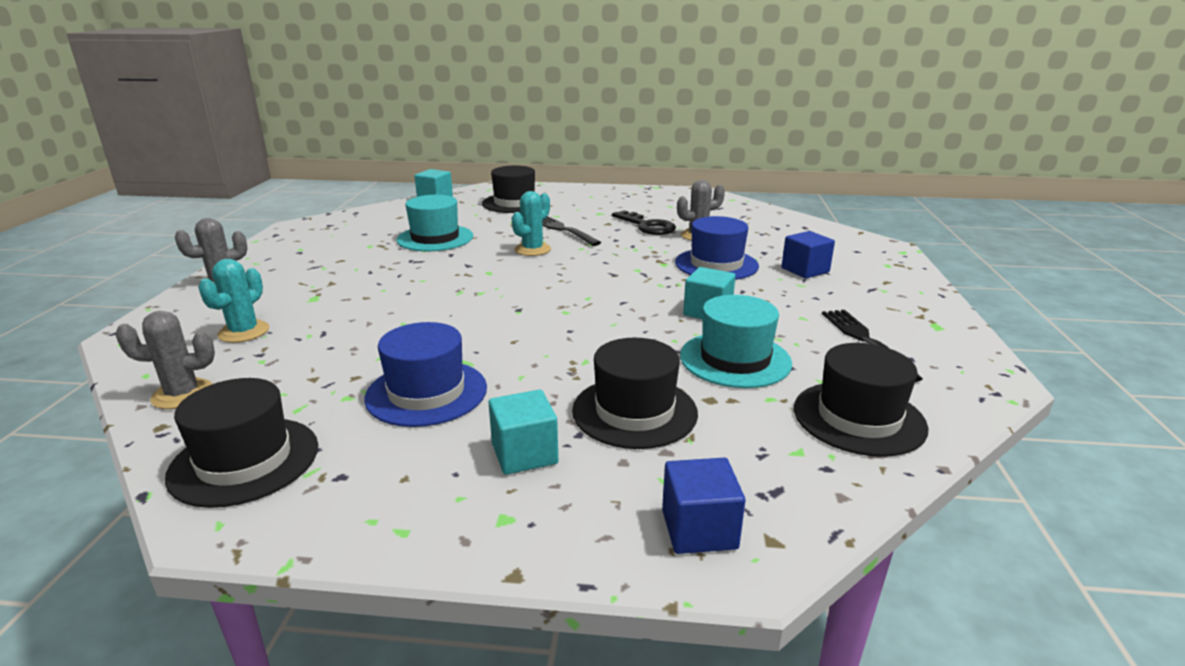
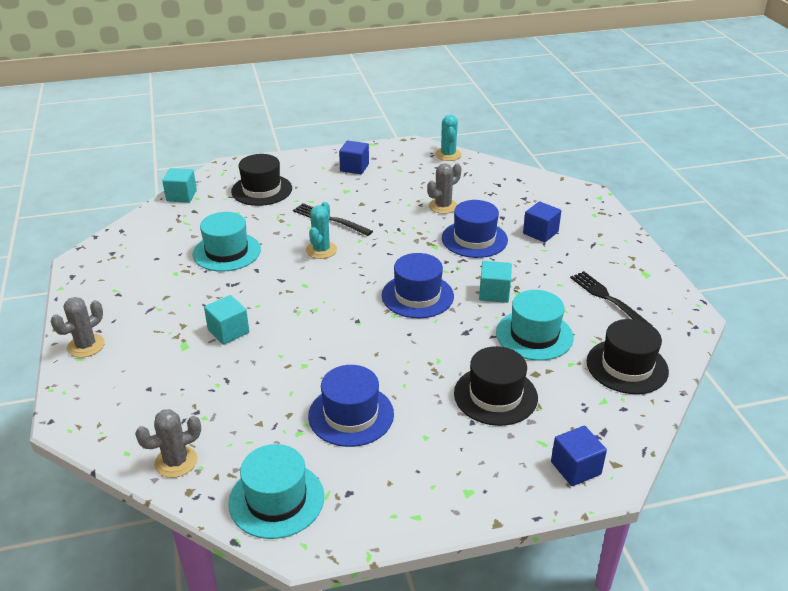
camera: 20 degrees left, 10 degrees up
black hat [165,378,318,508] -> turquoise hat [228,444,324,539]
turquoise cactus [198,259,269,343] -> turquoise cactus moved to [435,115,462,161]
turquoise cube [489,389,558,475] -> turquoise cube moved to [204,295,249,345]
black key [612,210,676,235] -> none
none -> blue cube [339,141,369,174]
none -> blue hat [382,253,454,318]

